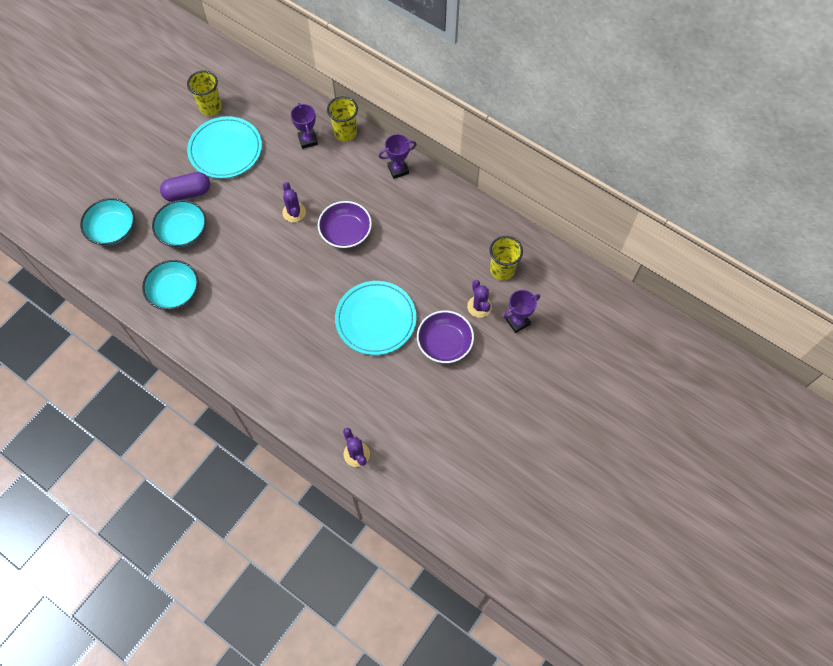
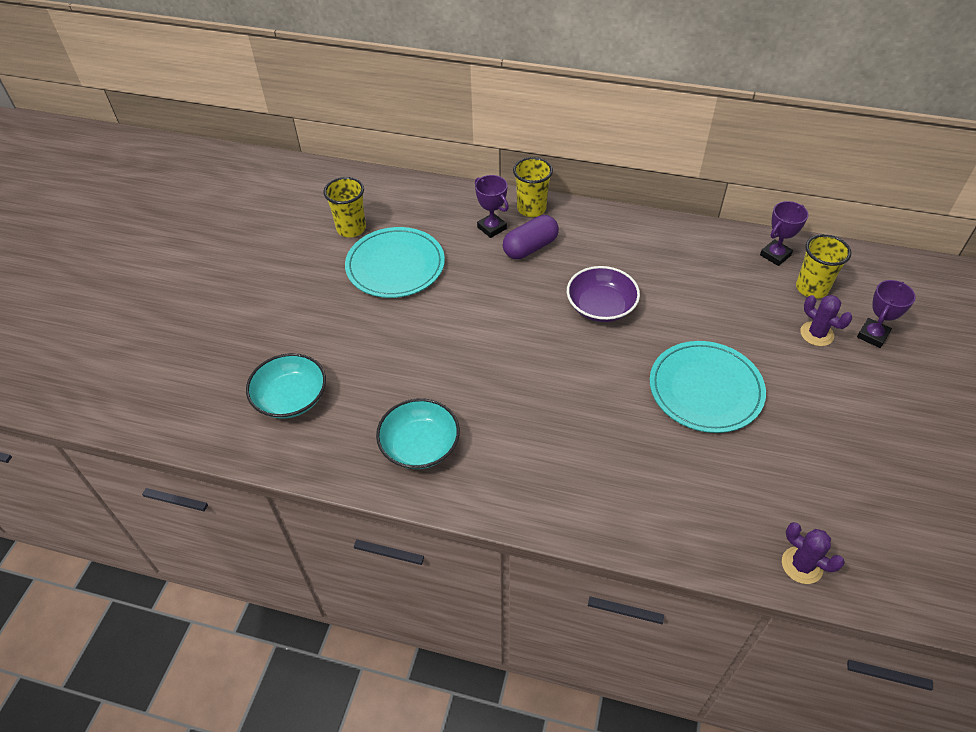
camera: 20 degrees left, 15 degrees down
turquoise bowl [152,200,206,247] -> none
purple capsule [160,172,210,202] -> purple capsule moved to [503,215,559,259]
purple cactus [282,182,306,222] -> none
purple trophy [379,134,417,179] -> purple trophy moved to [760,201,808,266]
purple bowl [417,311,474,363] -> none

